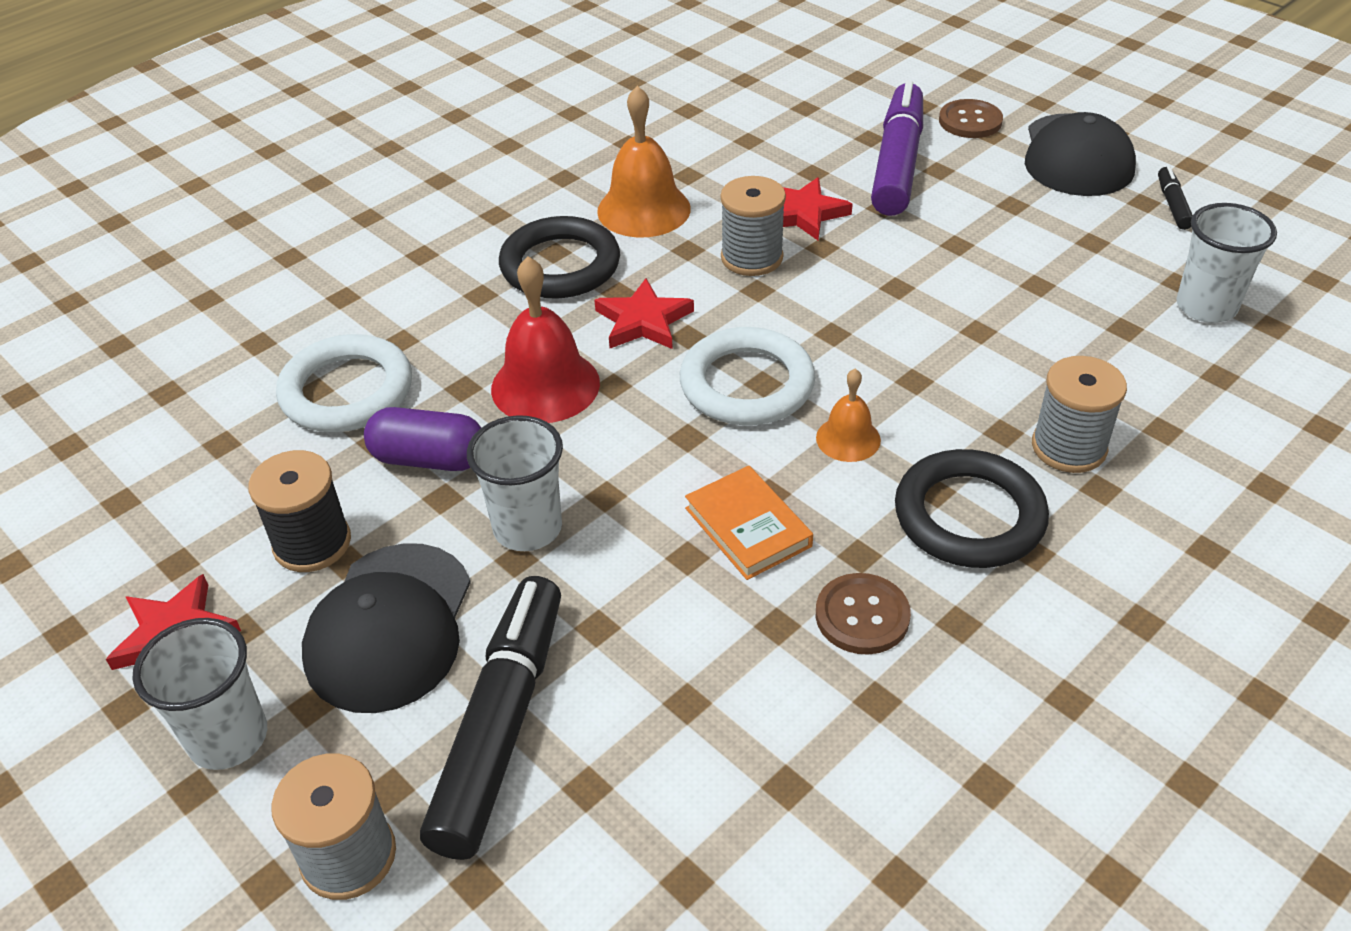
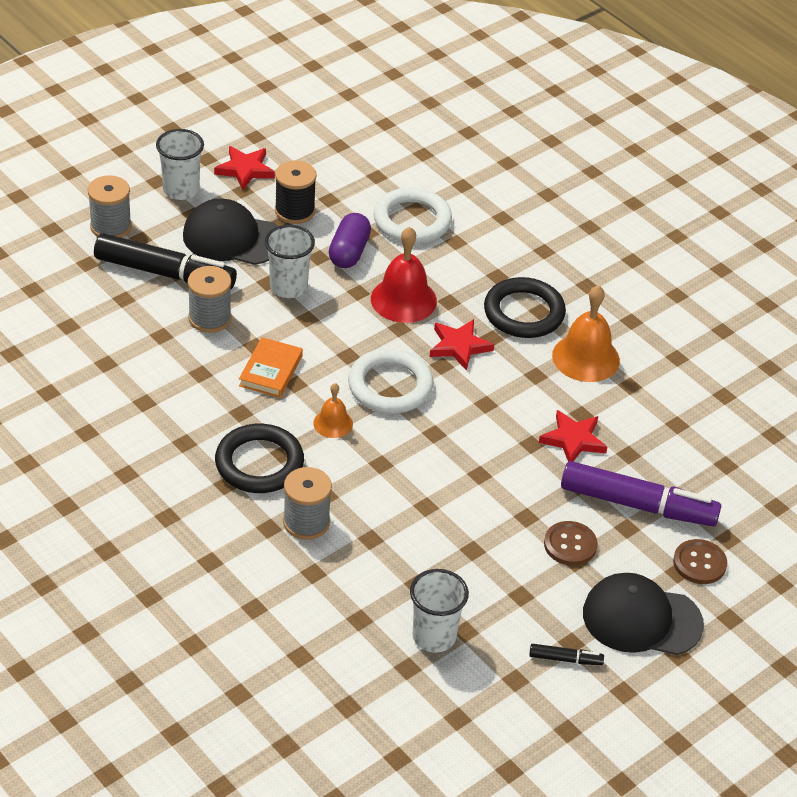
camera: 90 degrees right, 0 degrees up
orange book [685,466,813,580] -> orange book turned 45 degrees counterclockwise [239,337,303,398]
grey spool [721,176,786,276] -> grey spool moved to [188,266,232,333]
brown button [816,573,911,655] -> brown button moved to [544,521,598,566]

